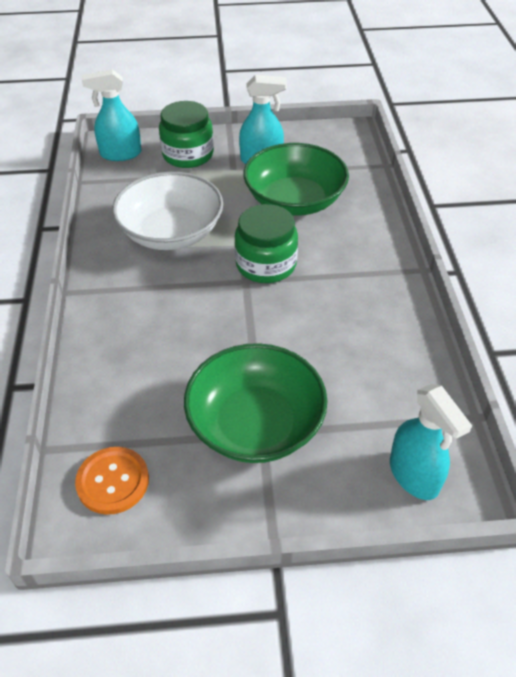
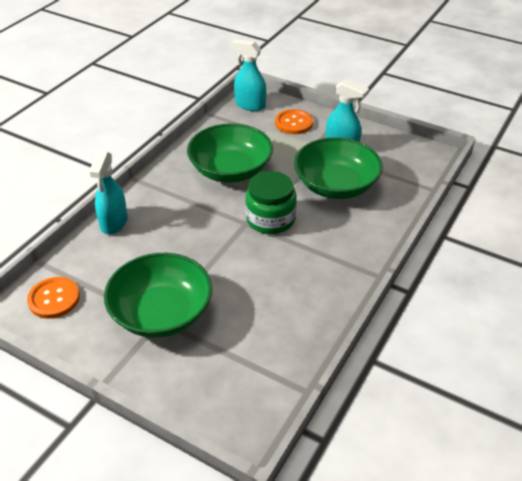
camera: 35 degrees right, 5 degrees down
white bowl [112,172,223,250] -> green bowl [187,123,273,183]
green jar [159,101,214,168] -> orange button [275,109,313,134]
turquoise spray bottle [390,384,472,500] -> turquoise spray bottle moved to [89,151,128,235]

